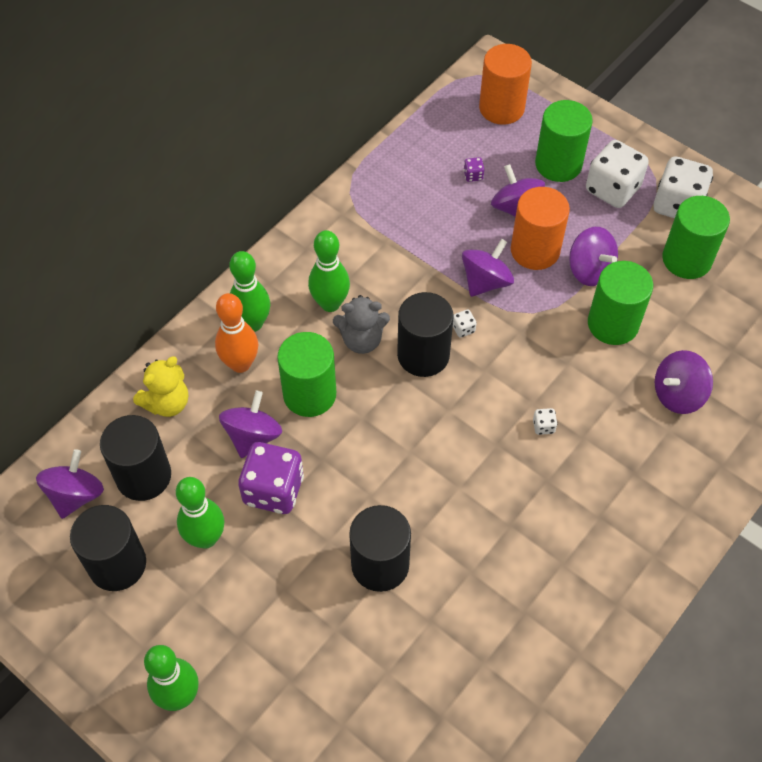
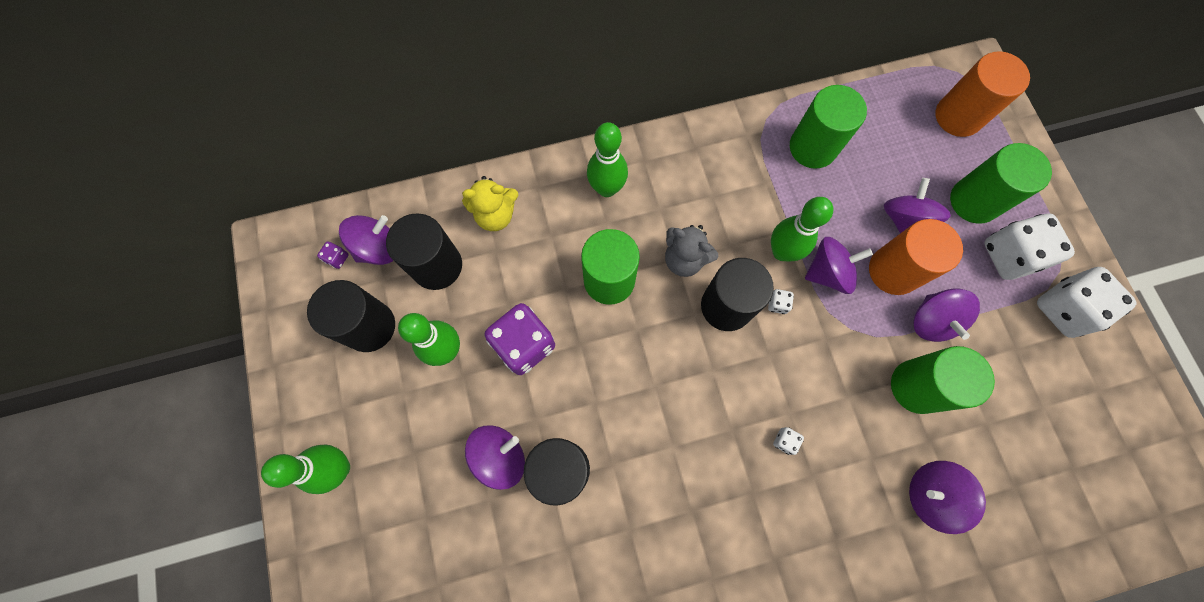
camera: 35 degrees right, 15 degrees up
orange bowling pin [215,293,258,373] -> none
purple spinning top [219,391,282,458] -> purple spinning top moved to [465,425,525,490]
green bowling pin [308,230,350,312] -> green bowling pin moved to [771,197,834,261]
purple dice [463,157,484,182] -> purple dice moved to [317,241,348,269]
green cylinder [662,196,730,279] -> green cylinder moved to [790,85,867,169]

